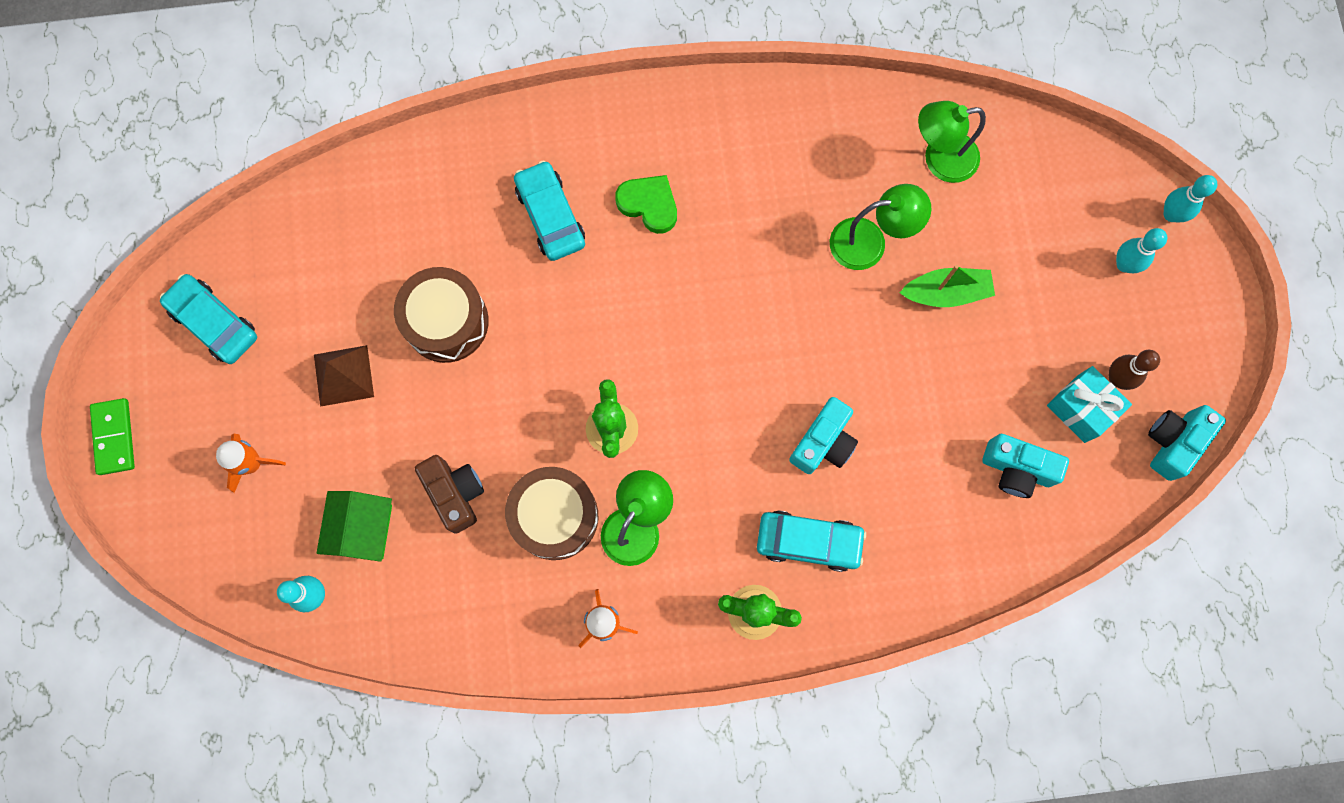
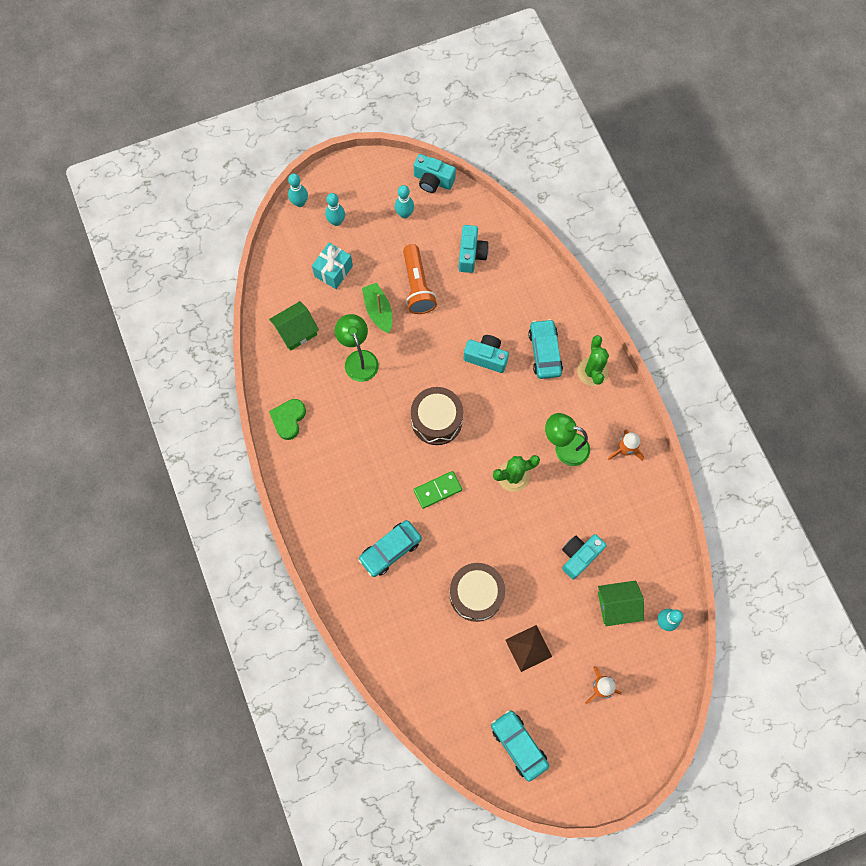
camera: 105 degrees left, 5 degrees down
green domino [90,398,135,475] -> green domino moved to [414,471,462,509]
turquoise car [160,274,257,364] -> turquoise car turned 120 degrees clockwise [491,710,549,782]
brown camera [415,455,484,534] -> turquoise camera [562,534,607,580]
brown drum [505,467,598,560] -> brown drum moved to [411,387,463,445]
green heart [615,175,677,234] -> green heart moved to [269,399,306,440]
green lamp [918,101,986,183] -> green house [269,301,319,351]
turquoise gift [1047,366,1132,443] -> turquoise gift moved to [312,243,353,289]
brown bowling pin [1109,350,1160,390] -> turquoise bowling pin [395,185,414,218]
none -> orange flashlight [403,244,437,314]

